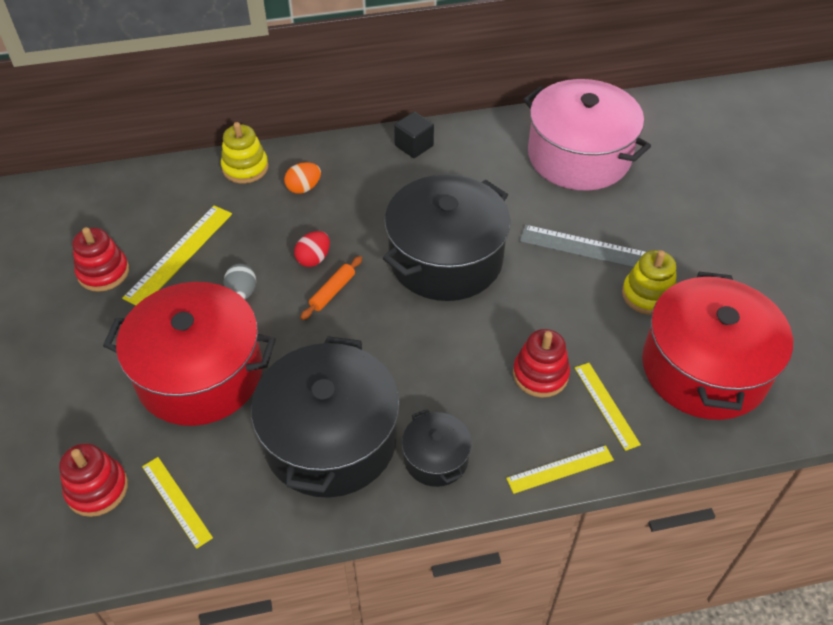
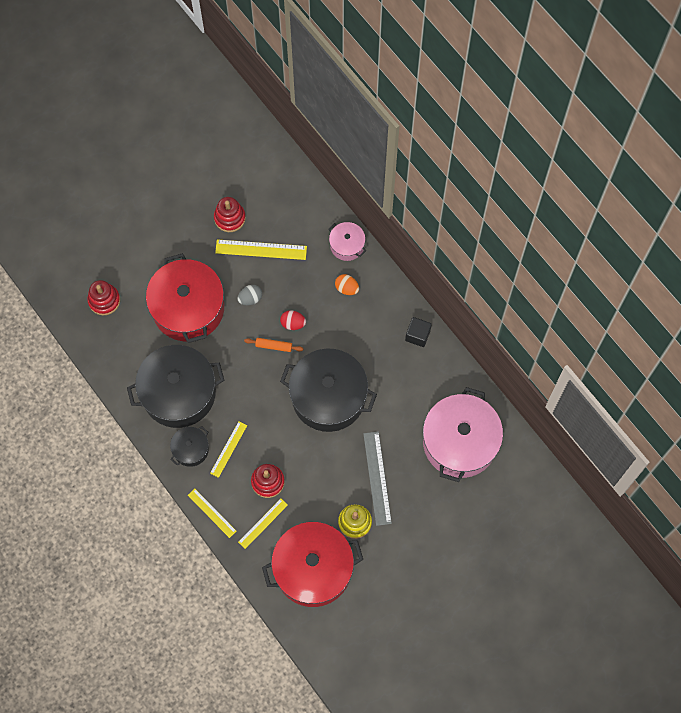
camera: 65 degrees right, 20 degrees up
yellow ruler [142,457,213,549] -> yellow ruler moved to [210,421,247,478]
yellow stacking toy [221,122,268,183] -> pink pot [328,222,366,261]

